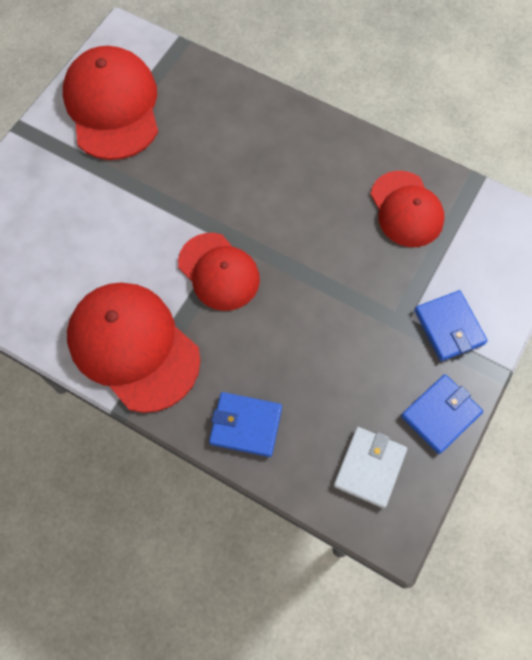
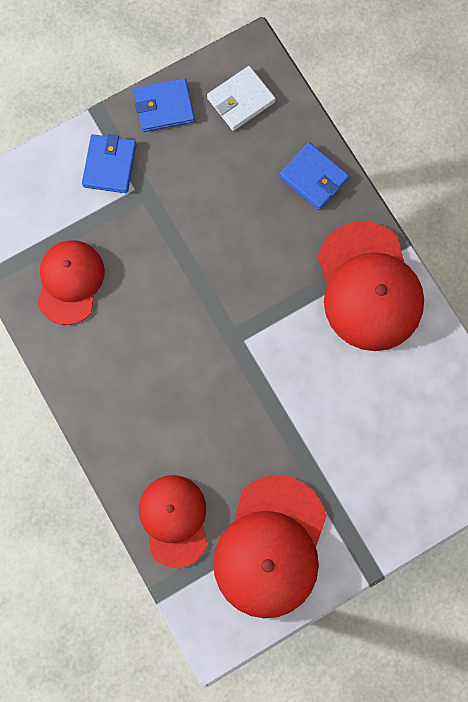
camera: 150 degrees left, 10 degrees up
red cap [178,233,260,311] -> red cap moved to [139,475,208,568]

